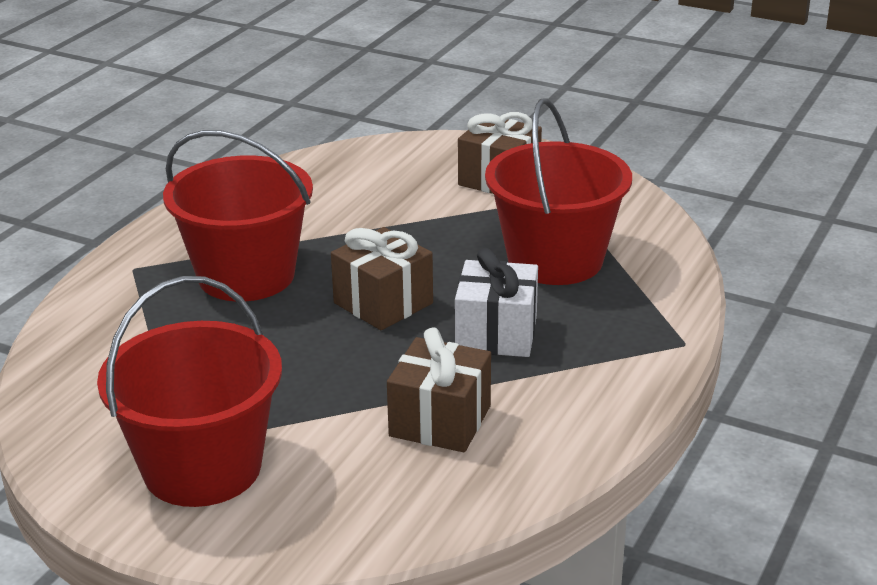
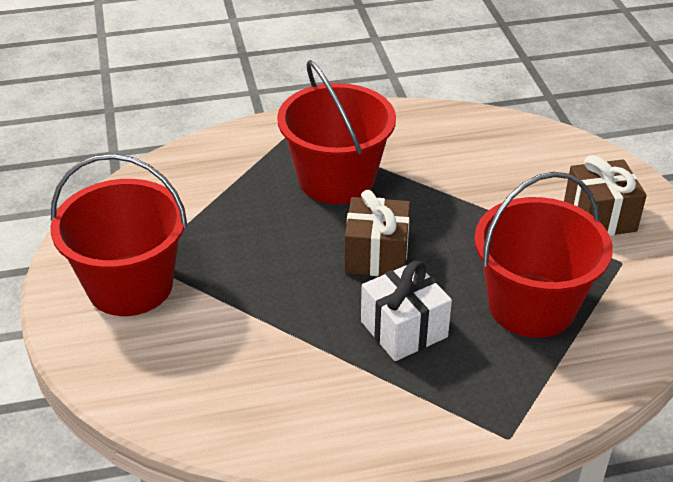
camera: 50 degrees right, 10 degrees up
brown gift [387,327,491,452] -> none

